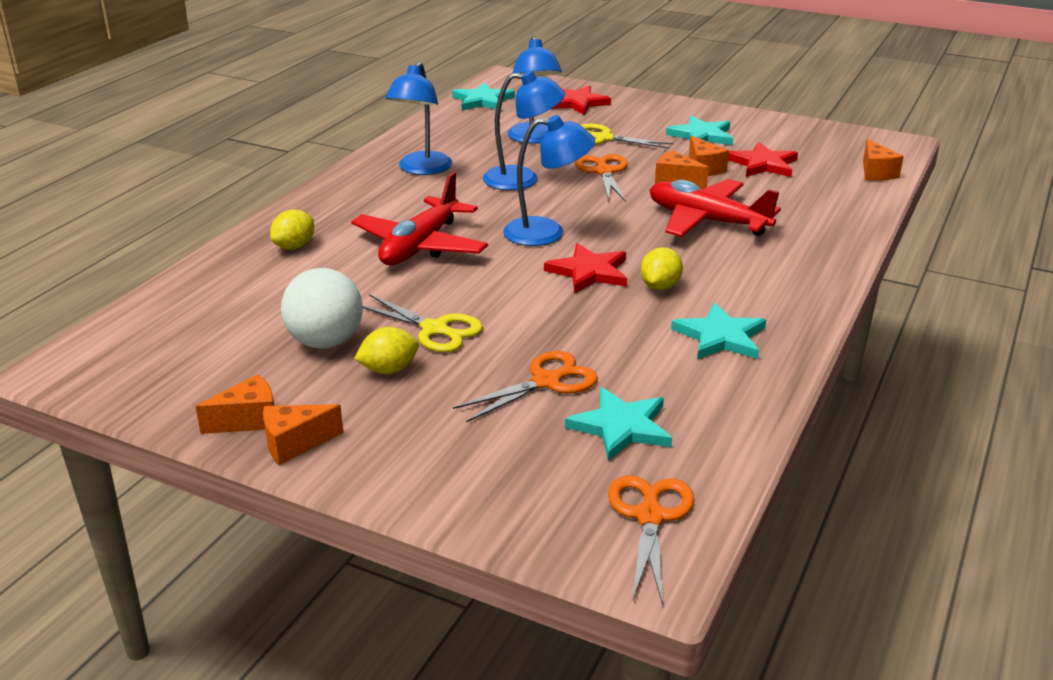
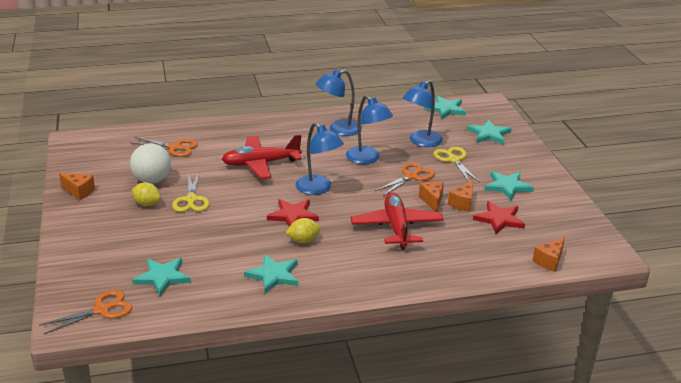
camera: 50 degrees right, 0 degrees up
orange cheese [263,404,344,465] -> none
yellow lemon [270,210,314,250] -> none
orange scissors [453,351,598,422] -> orange scissors moved to [130,137,198,157]
red star [551,85,611,115] -> turquoise star [467,120,511,144]

